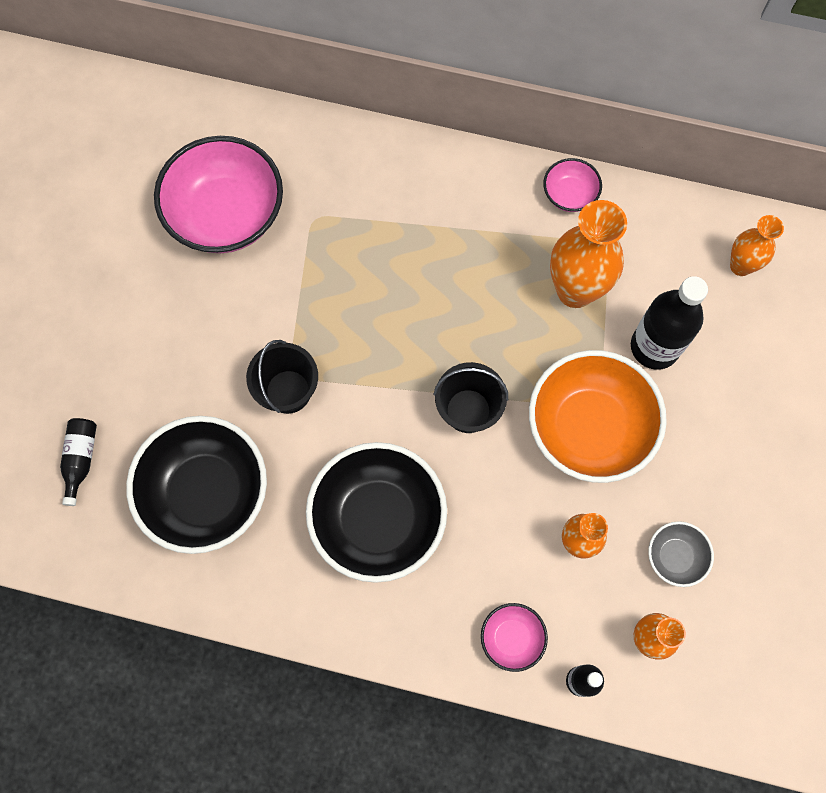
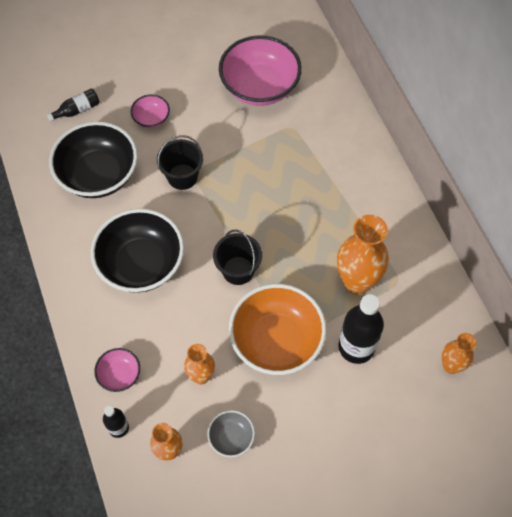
camera: 55 degrees right, 10 degrees down
pink bowl [543,158,602,212] -> pink bowl moved to [131,95,170,128]

